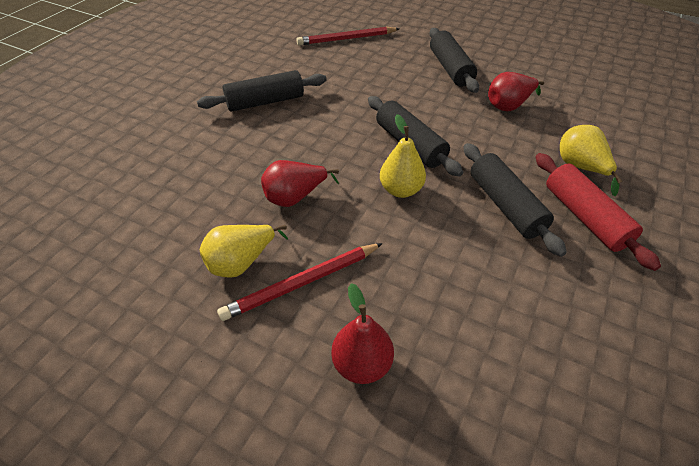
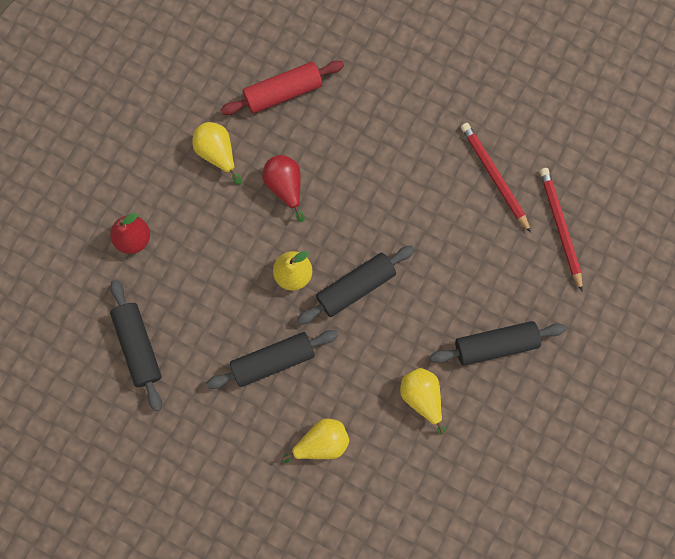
camera: 90 degrees right, 30 degrees up
black rolling pin [197,70,327,112] -> black rolling pin moved to [110,280,162,412]
red pencil [217,243,383,321] -> red pencil moved to [461,123,531,233]
red pear [488,72,544,111] -> yellow pear [400,368,446,434]
red rolling pin [535,153,661,271] -> red rolling pin moved to [220,60,344,115]

